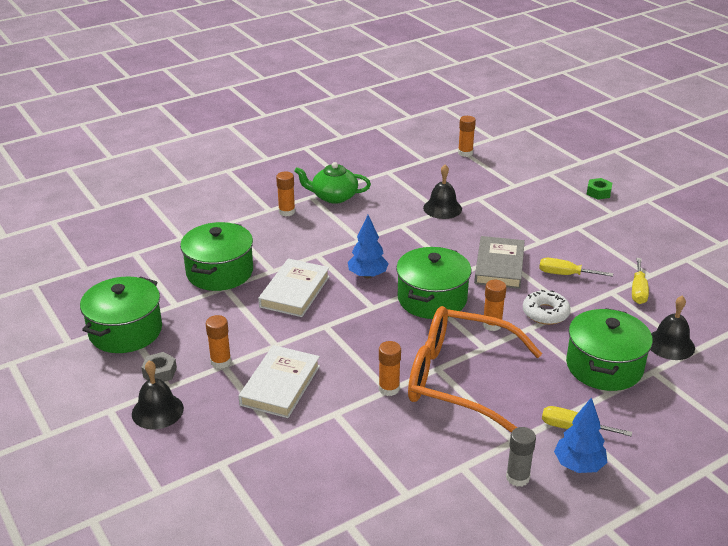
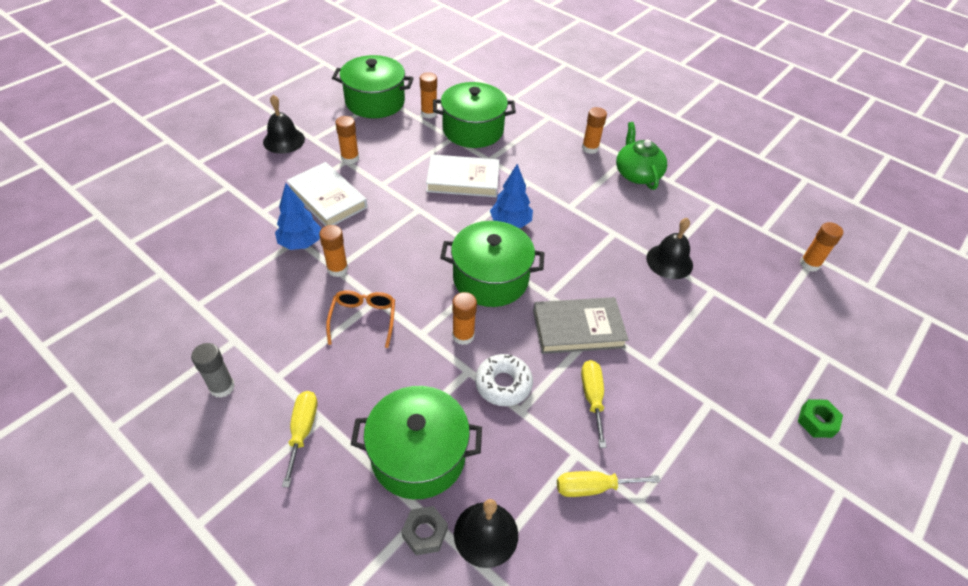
camera: 70 degrees right, 15 degrees up
grey nut [141,352,177,382] -> grey nut moved to [401,506,448,555]
white book [239,345,320,418] -> white book turned 45 degrees clockwise [286,162,367,226]
orange glasses [408,306,542,432] -> orange glasses [326,290,395,348], size x0.45
blue tree [554,397,607,473] -> blue tree moved to [275,183,322,250]
none -> orange glue stick [420,72,437,119]

